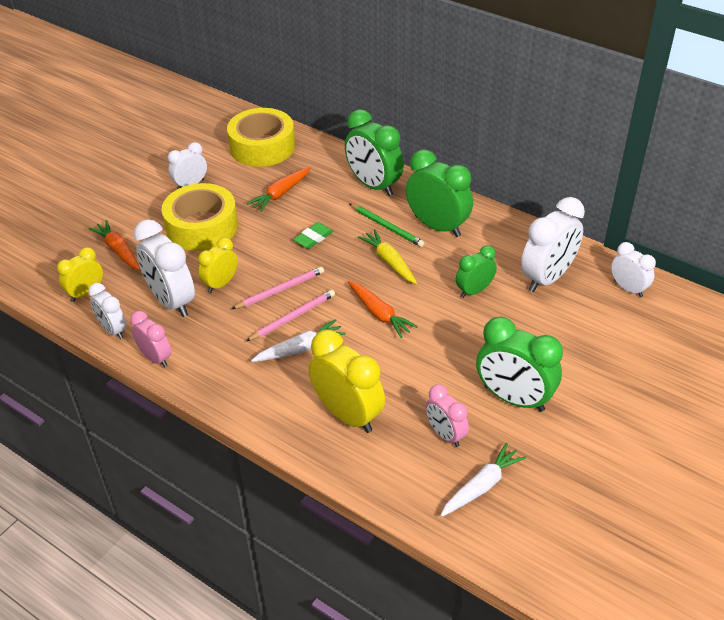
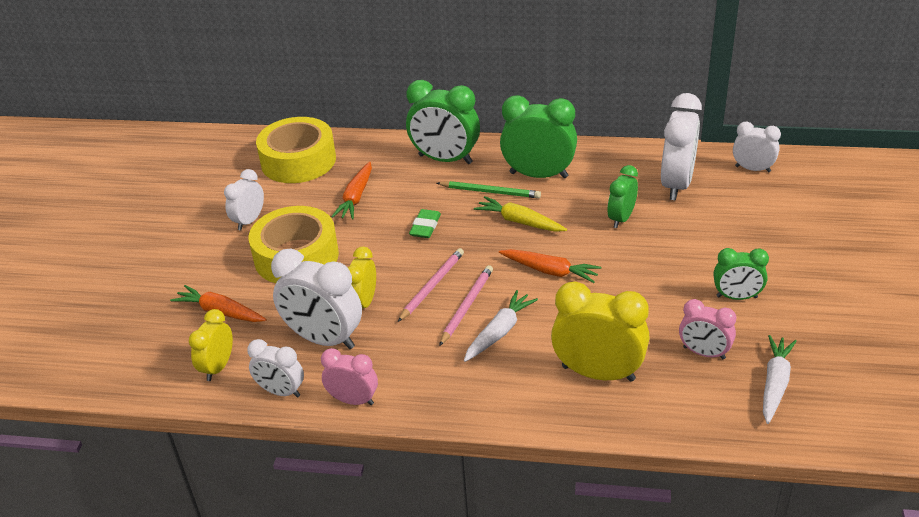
camera: 25 degrees left, 5 degrees down
green clock [476,317,563,412] -> green clock [714,248,769,300], size x0.58

